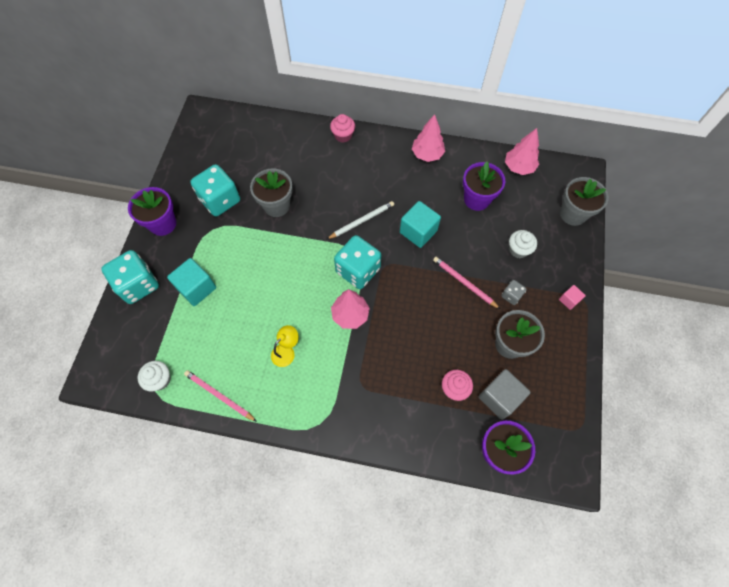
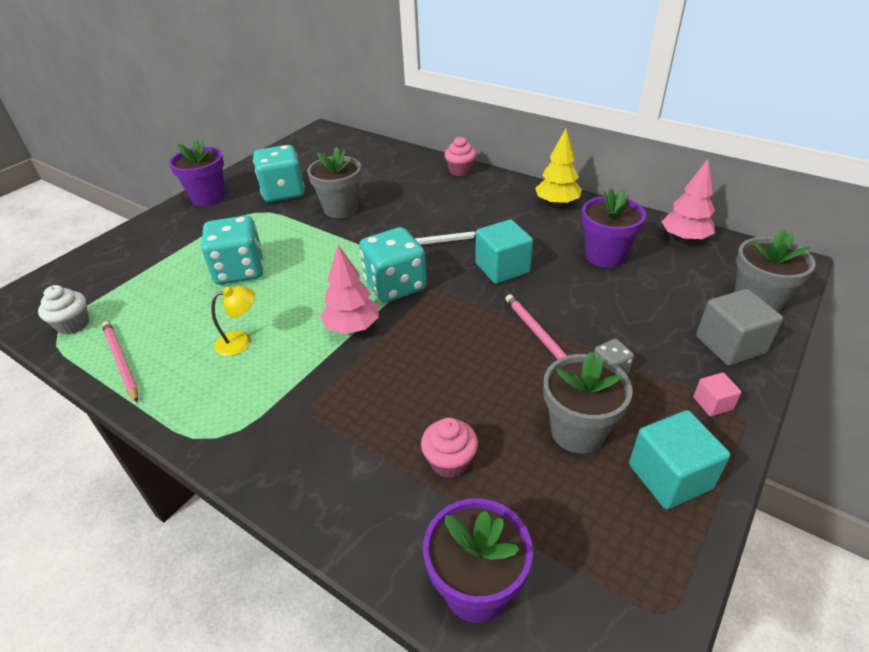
camera: 25 degrees right, 25 degrees down
turquoise dice [101,250,159,304] -> turquoise dice moved to [201,216,263,284]
turquoise cube [167,258,216,306] -> turquoise cube moved to [629,410,730,509]
pink tree [412,114,445,162] -> yellow tree [535,129,582,207]
grey cube [478,369,531,420] -> grey cube moved to [696,289,783,366]
white cupcake [509,230,537,258] -> none

